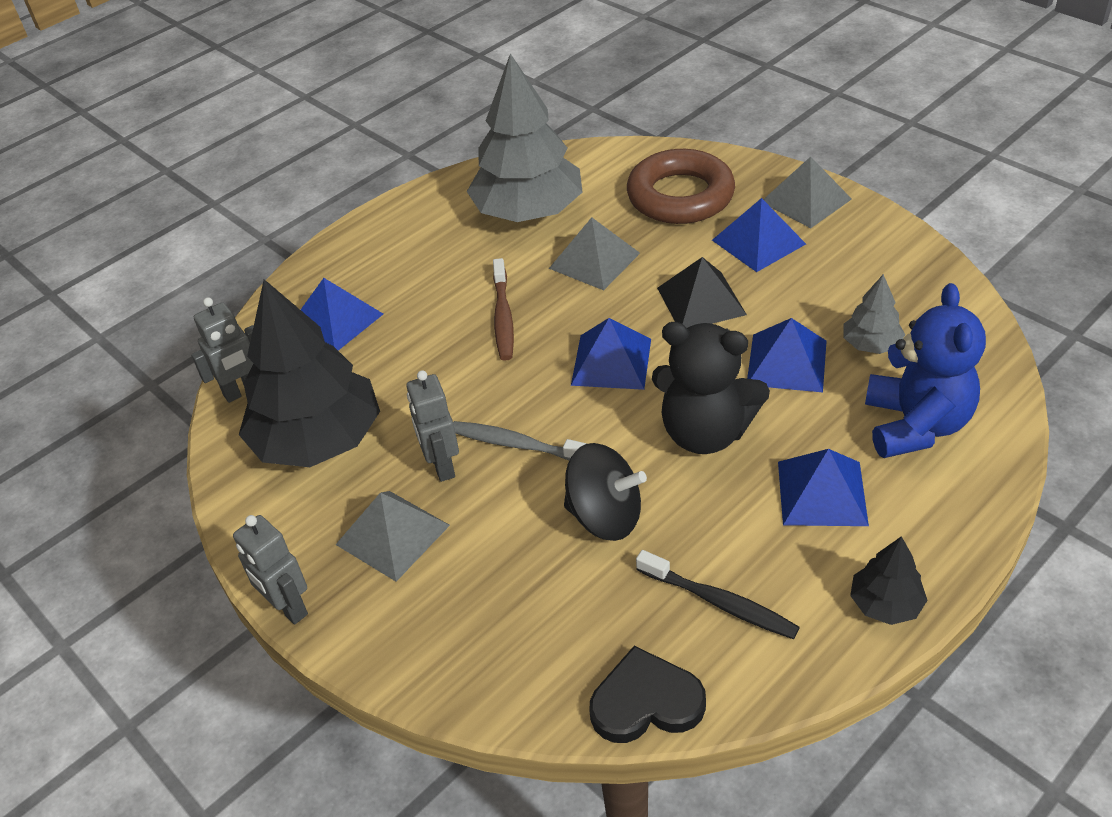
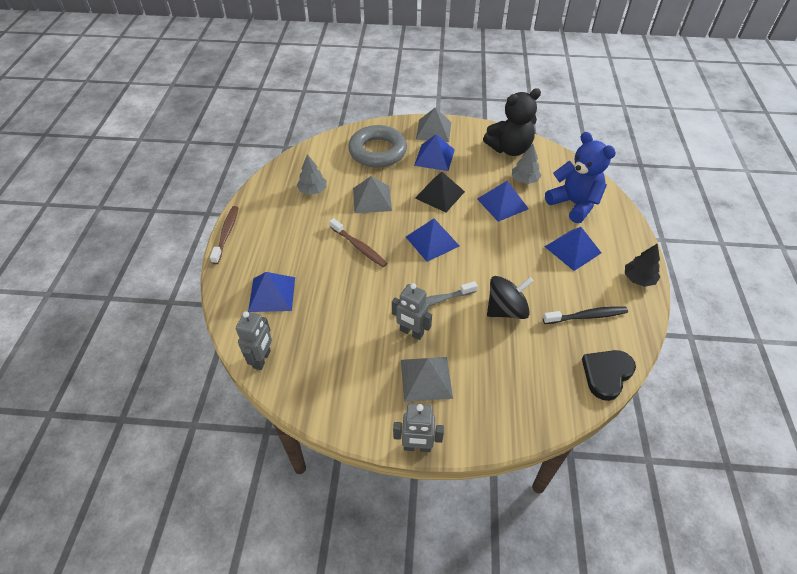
camera: 45 degrees left, 5 degrees up
black tree [239,279,380,467] -> none
grey tree [467,53,582,222] -> grey tree [297,154,327,195], size x0.45
brown ring [627,149,735,224] -> grey ring [348,125,407,168]
black teddy bear [652,322,770,454] -> black teddy bear moved to [483,88,541,156]
none -> brown toothbrush [210,206,239,264]

